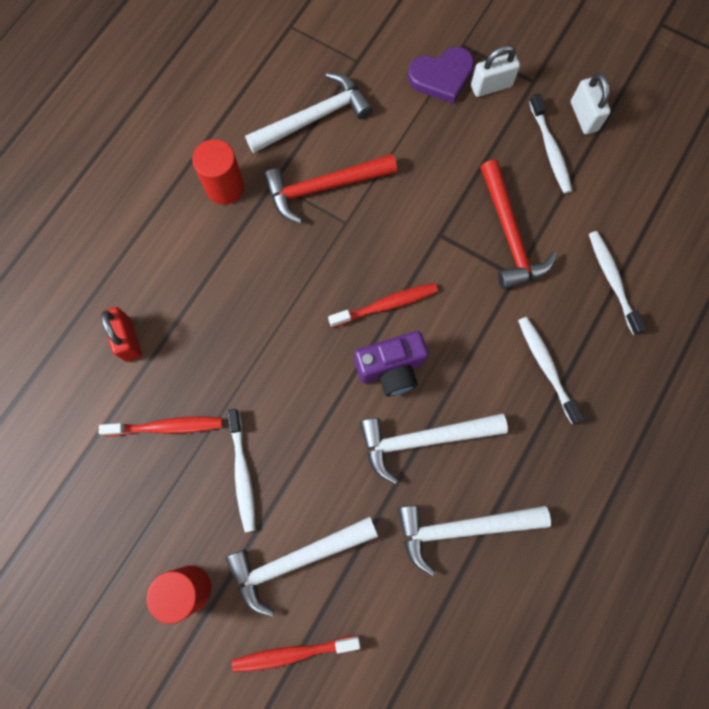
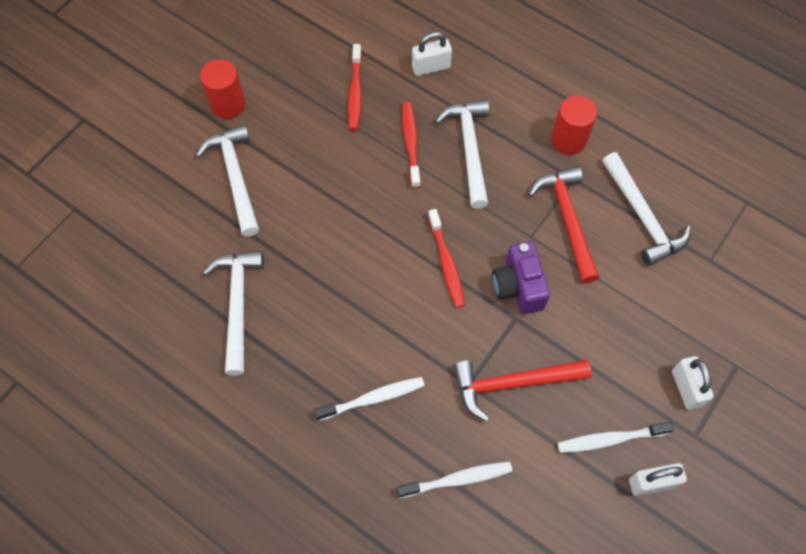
camera: 95 degrees right, 10 degrees down
red padlock [101,307,142,362] -> white padlock [412,32,452,76]
white toothbrush [227,409,255,532] -> none
red toothbrush [232,635,360,672] -> red toothbrush moved to [402,101,421,188]
purple camera [355,331,428,396] -> purple camera moved to [492,241,550,314]
white hammer [360,413,508,484] -> white hammer moved to [435,100,489,209]
purple heart [408,47,474,104] -> none

